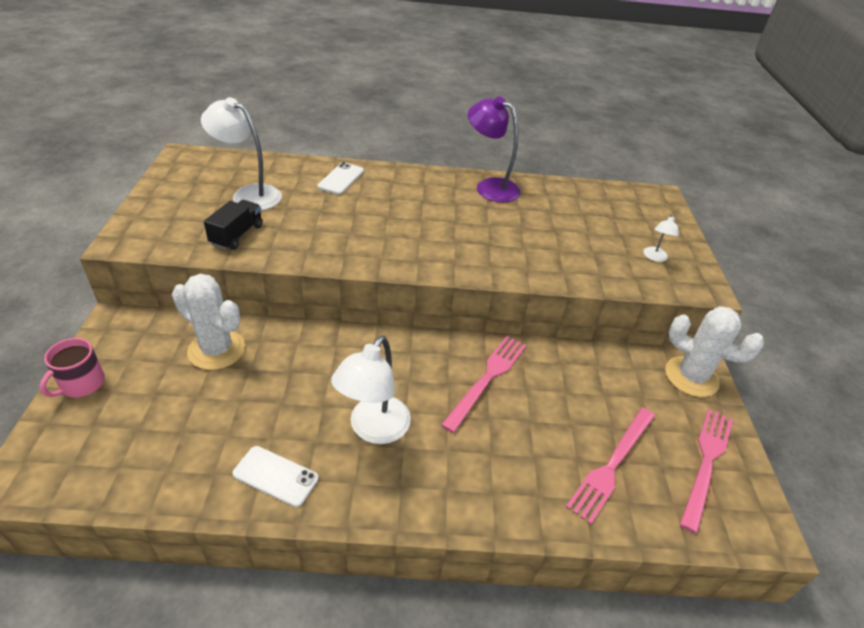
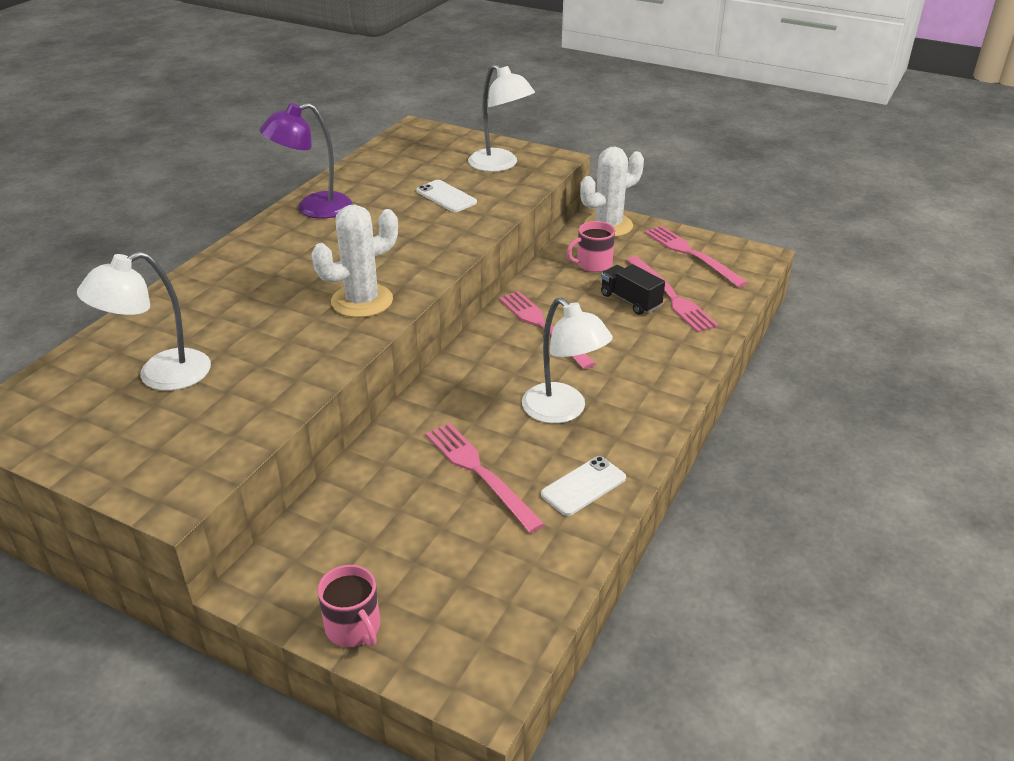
camera: 60 degrees left, 5 degrees down
white cactus [172,274,245,370] -> white cactus moved to [312,204,398,318]
black truck [204,200,263,250] -> black truck moved to [601,264,665,315]
white phone [317,162,364,194] -> white phone moved to [416,180,477,212]
white lamp [643,214,679,262] -> white lamp [468,64,535,172], size x2.03
none -> pink fork [426,422,545,533]
none -> pink mug [567,221,615,272]

